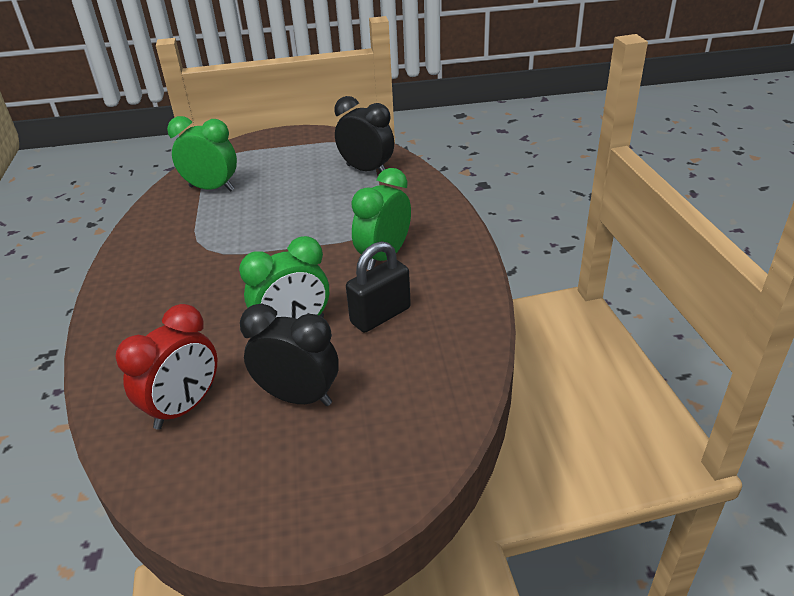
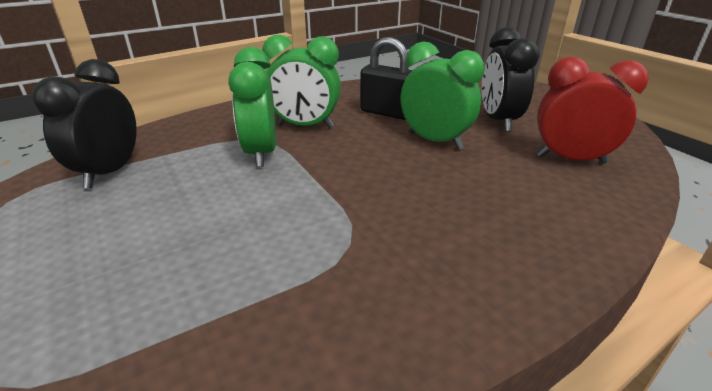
camera: 115 degrees left, 5 degrees down
green clock [167,116,237,191] -> green clock moved to [229,47,276,167]

